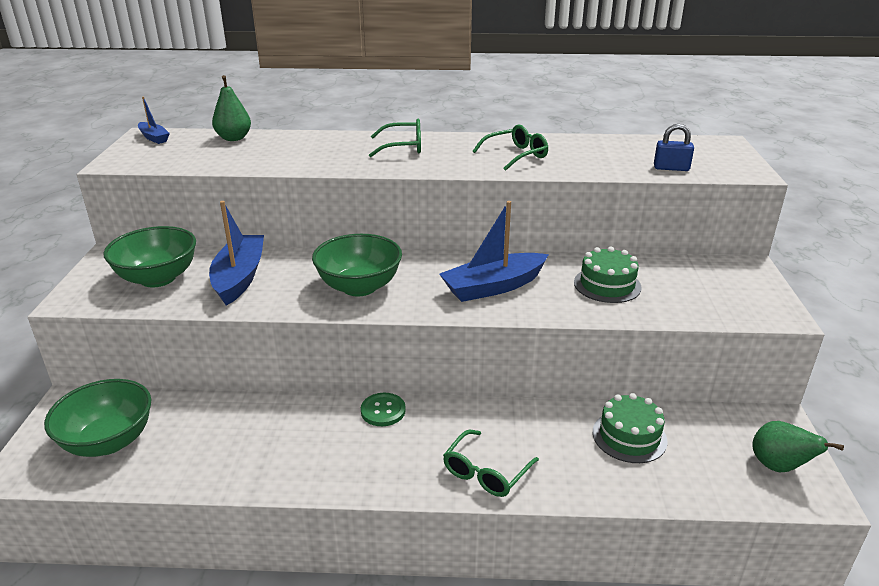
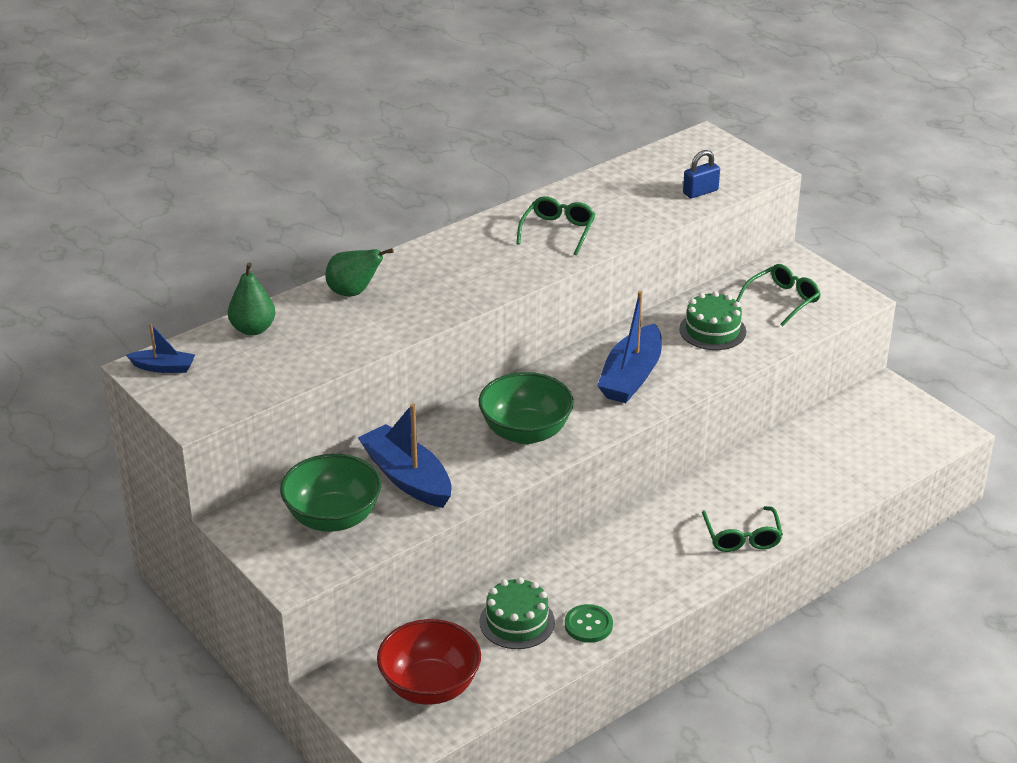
camera: 40 degrees left, 5 degrees up
green bowl [44,379,151,457] -> red bowl [377,619,481,705]
green button [361,393,406,426] -> green button moved to [565,604,613,643]
green glasses [369,119,421,157] -> green glasses moved to [736,264,821,327]
green cake [593,393,667,463] -> green cake moved to [479,577,555,649]
green pear [752,421,844,472] -> green pear moved to [325,248,394,296]

